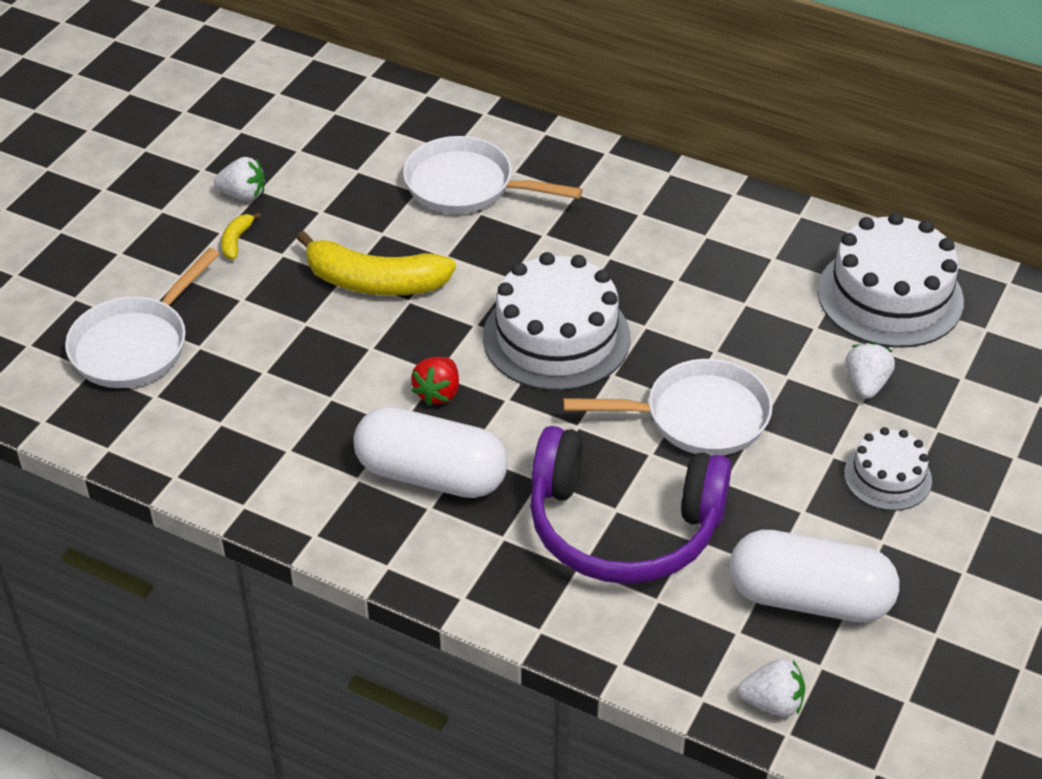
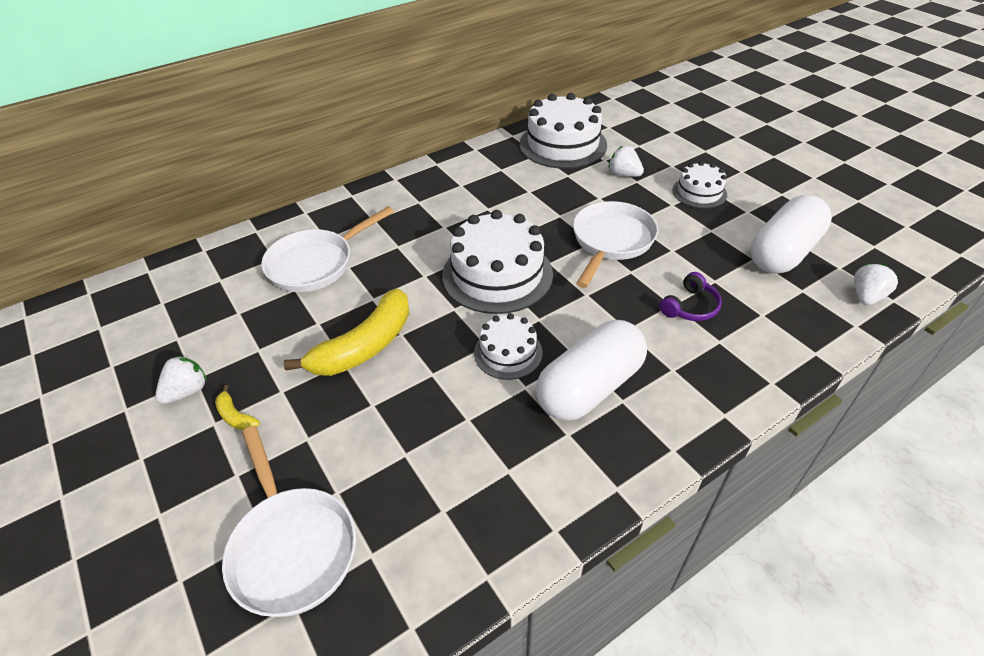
camera: 60 degrees left, 0 degrees up
red strawberry [411,357,459,406] -> white cake [474,313,543,380]
purple headphones [530,426,732,584] -> purple headphones [659,272,722,321], size x0.41

